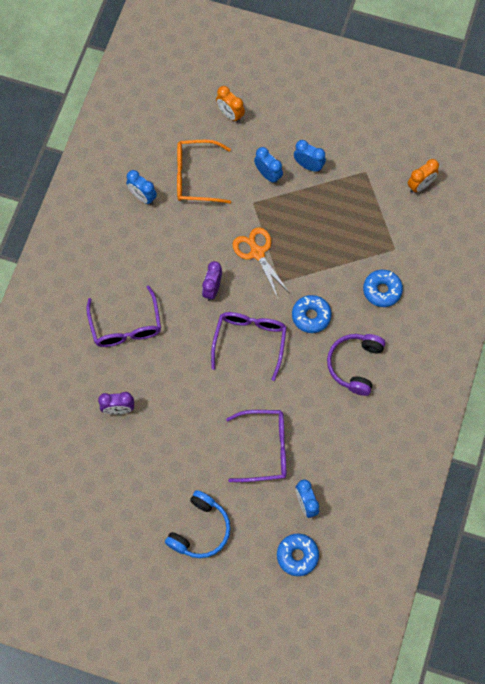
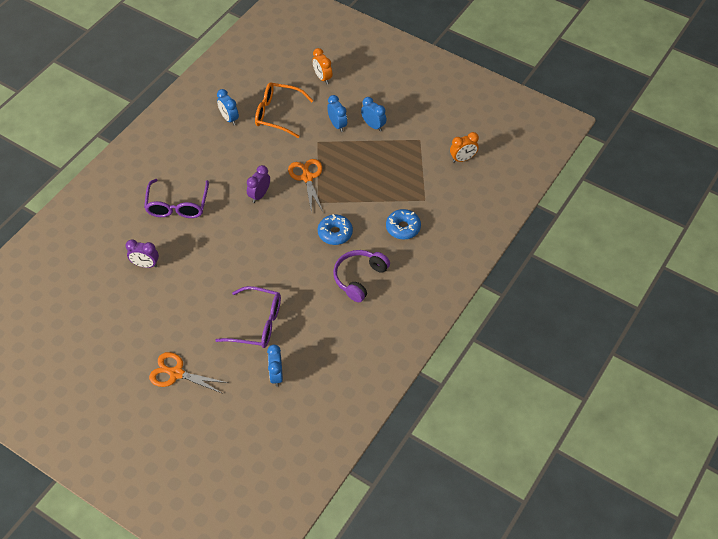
camera: 15 degrees right, 15 degrees down
blue headphones [165,490,231,558] -> orange scissors [149,352,228,394]
purple glasses [211,312,287,381] -> none
blue donut [277,534,319,576] -> none

